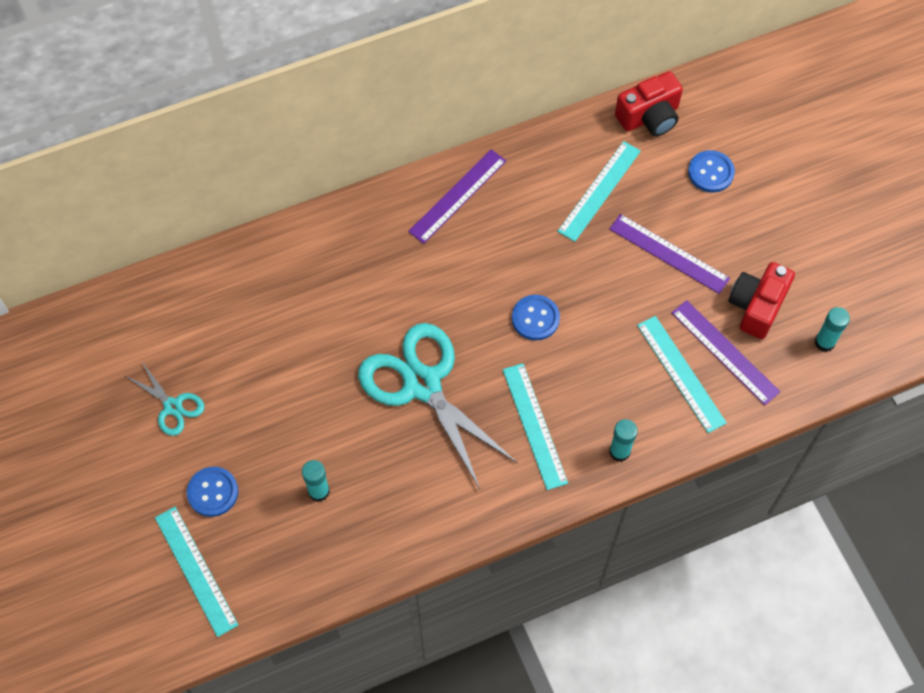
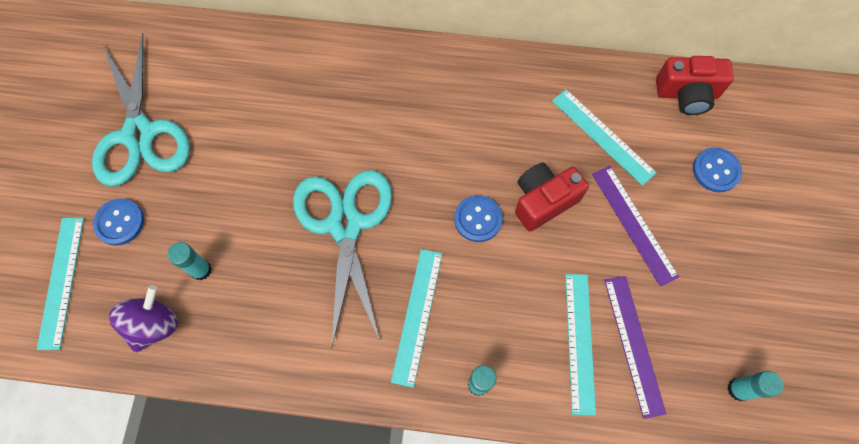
camera: 30 degrees right, 5 degrees up
turquoise scissors [126,362,205,436] -> turquoise scissors [92,33,190,187], size x2.07
purple ruler [408,149,506,244] -> none
turquoise ruler [557,141,641,242] -> turquoise ruler turned 75 degrees clockwise [552,89,657,186]
red camera [728,262,795,339] -> red camera moved to [515,163,589,232]
none -> purple spinning top [109,285,178,353]

